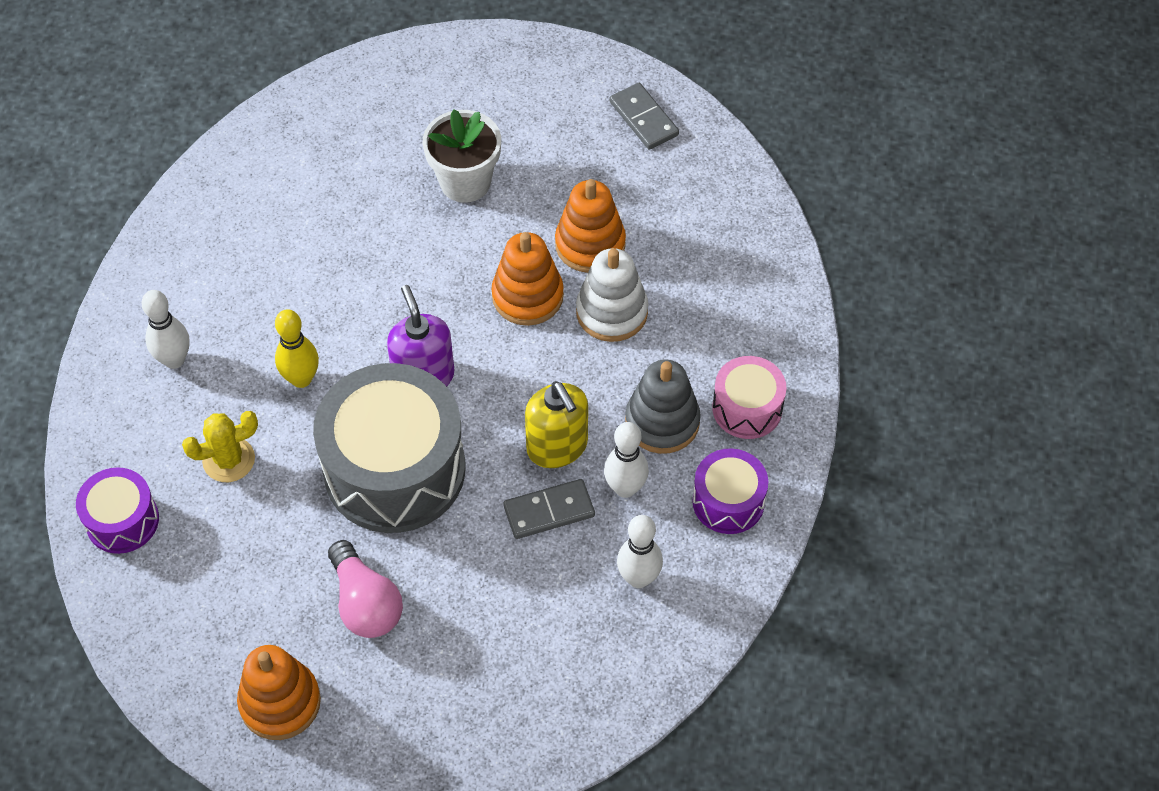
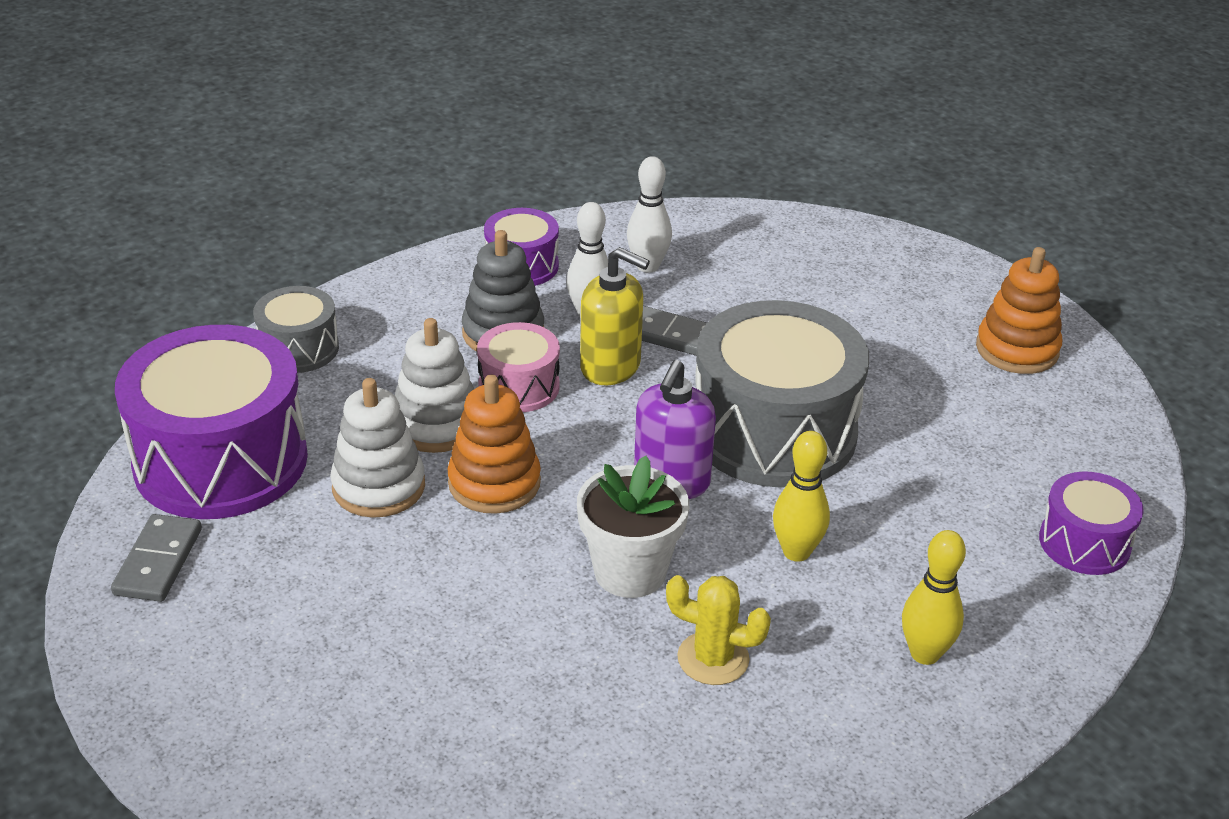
camera: 140 degrees left, 20 degrees down
white bowling pin [141,290,190,369] -> yellow bowling pin [902,530,966,665]
yellow cactus [182,411,258,482] -> yellow cactus moved to [666,575,771,685]
pink light bulb [328,540,403,638] -> none
white flower pot [423,109,501,203] -> white flower pot moved to [577,456,689,598]
yellow soap dispenser [525,381,588,468] -> yellow soap dispenser turned 105 degrees clockwise [580,247,650,385]
orange stacking toy [555,179,626,273] -> white stacking toy [330,378,425,518]
pink drum [712,356,787,439] -> pink drum moved to [477,322,560,412]
none -> purple drum [115,325,308,519]
none -> grey drum [253,286,339,373]

